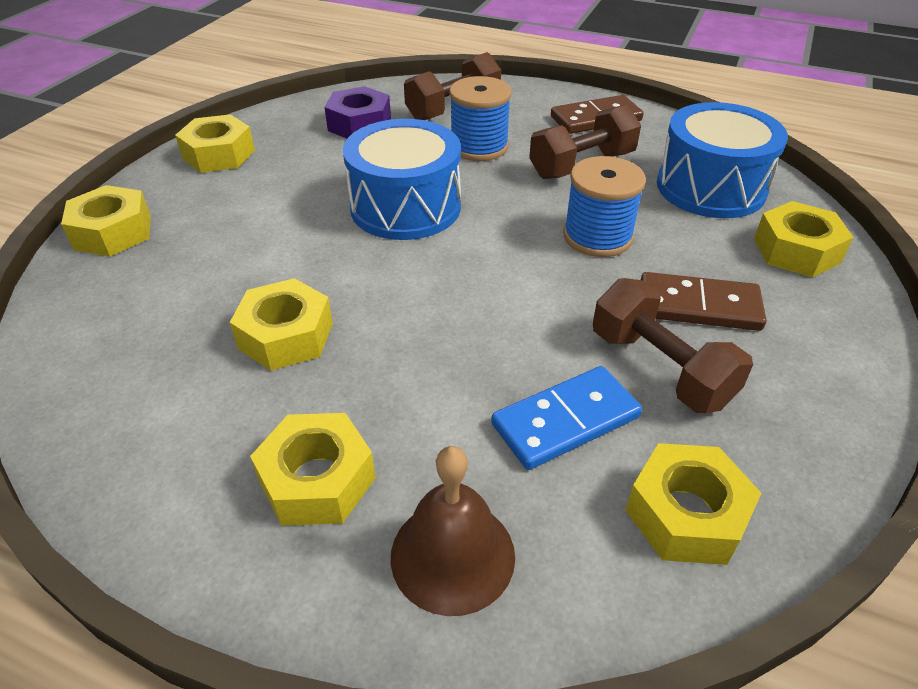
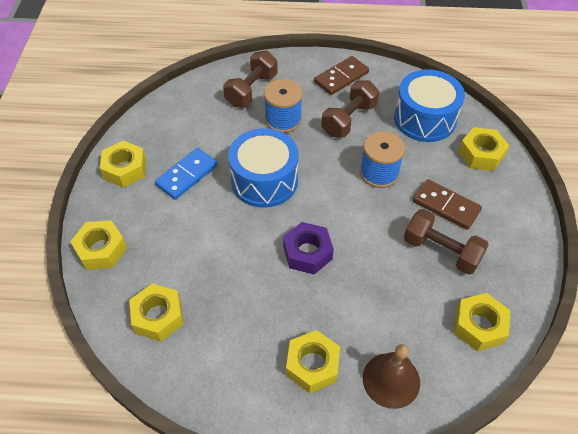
camera: 20 degrees left, 10 degrees up
yellow nut [230,278,333,371] -> yellow nut moved to [129,283,184,342]
purple nut [324,86,391,138] -> purple nut moved to [283,222,334,274]
blue domino [491,366,642,470] -> blue domino moved to [155,148,218,200]
brown domino [641,272,766,331] -> brown domino turned 45 degrees clockwise [413,179,482,230]

